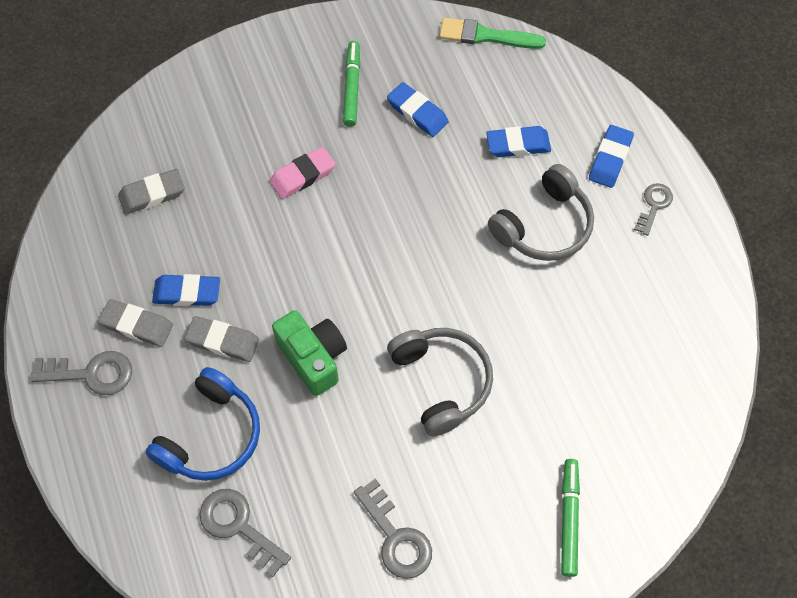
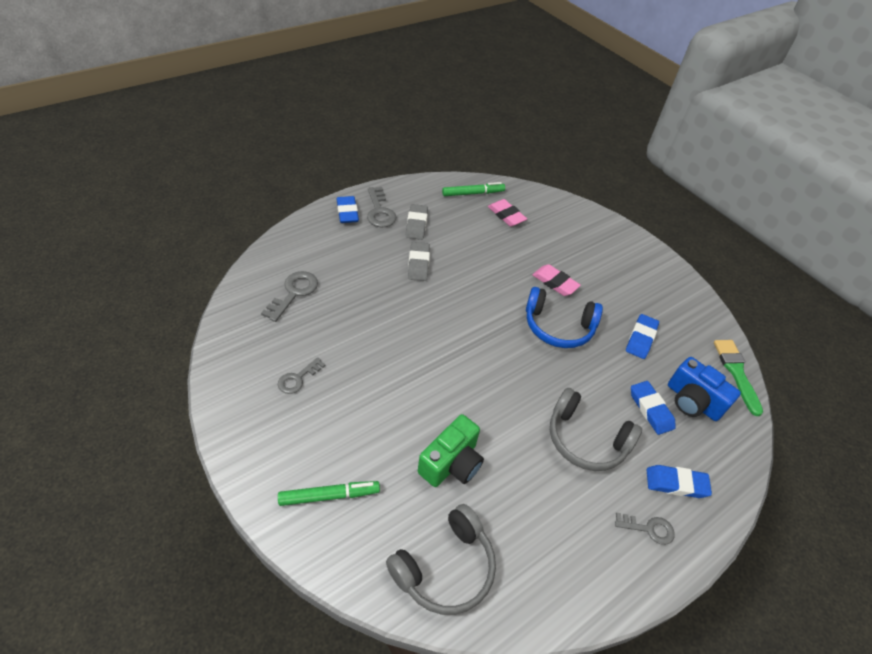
camera: 70 degrees right, 15 degrees down
grey eraser [118,169,185,215] -> pink eraser [488,199,527,227]
blue headphones [145,367,260,481] -> blue headphones moved to [526,287,603,348]
blue eraser [152,274,220,306] -> blue eraser moved to [337,196,359,223]
green camera [272,310,347,396] -> green camera moved to [418,414,484,487]
green marker [343,41,360,127] -> green marker moved to [442,182,505,196]
grey key [354,479,432,579] -> grey key [278,357,326,394], size x0.66
grey headphones [387,328,493,436] -> grey headphones moved to [386,504,496,615]
none -> blue camera [668,357,741,421]

